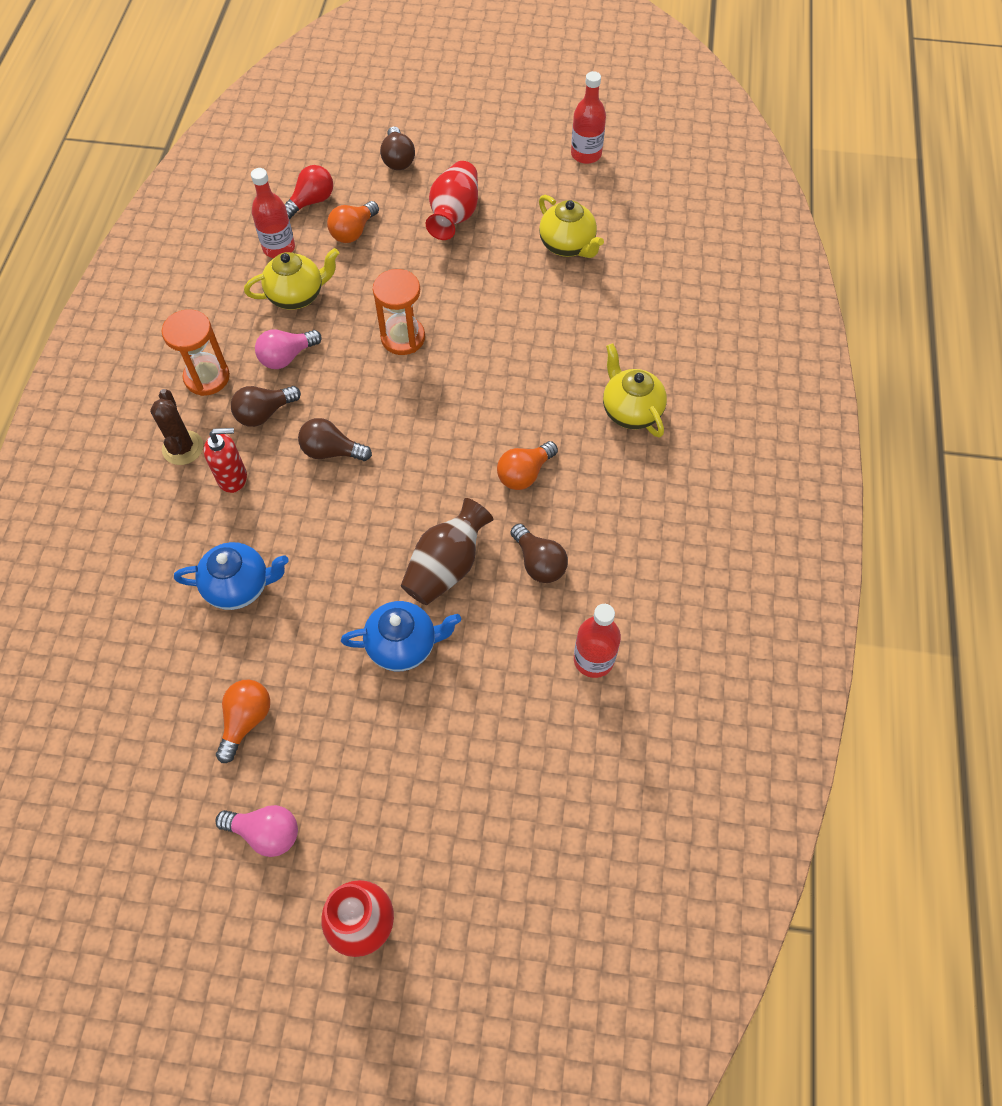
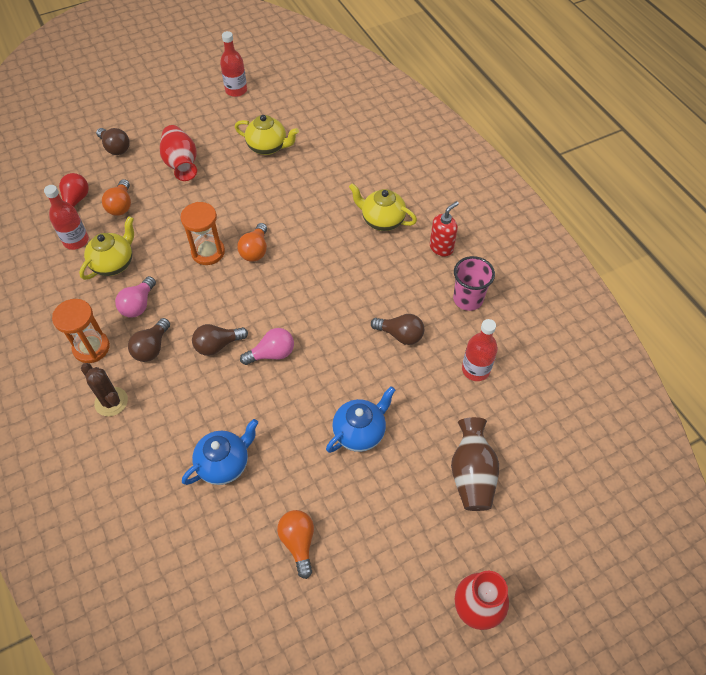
camera: 35 degrees left, 5 degrees down
red soap dispenser [204,428,247,493] -> red soap dispenser moved to [430,201,459,257]
pink light bulb [215,805,298,857] -> pink light bulb moved to [240,328,294,365]
brown vase [401,498,494,605] -> brown vase moved to [451,417,499,511]
orange light bulb [497,441,558,490] -> orange light bulb moved to [237,223,267,262]
none -> pink cup [453,256,495,311]

